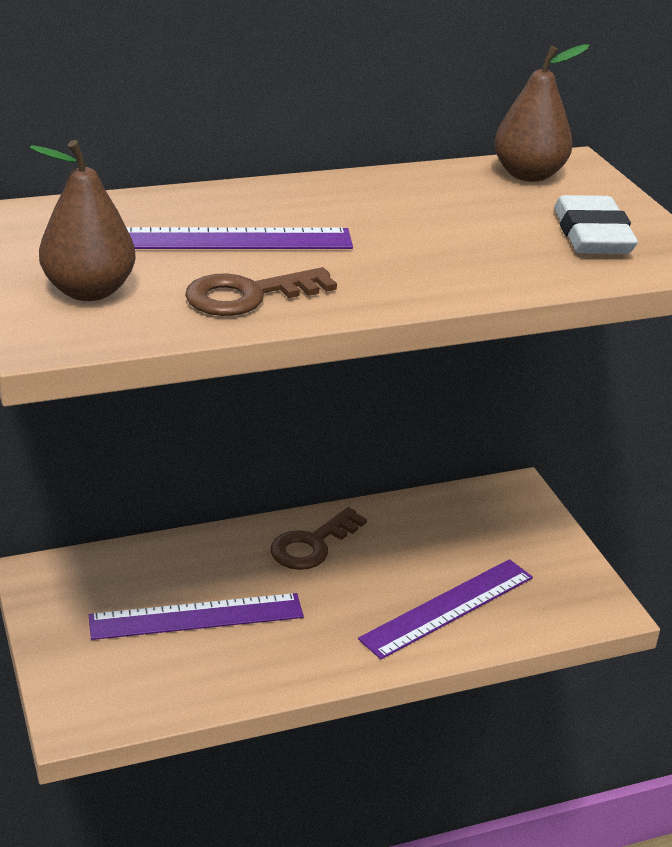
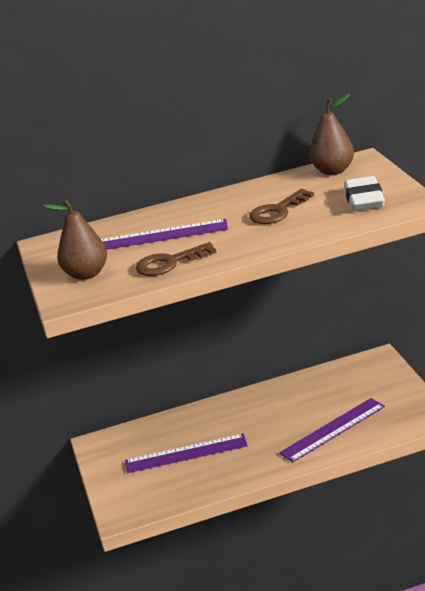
camera: 10 degrees right, 5 degrees down
brown key [271,507,367,570] -> brown key moved to [249,189,314,224]

